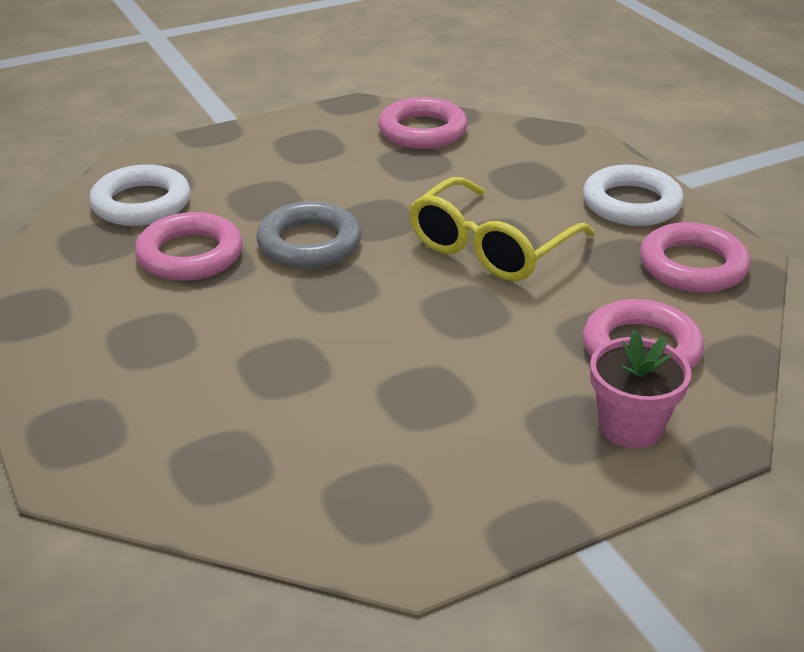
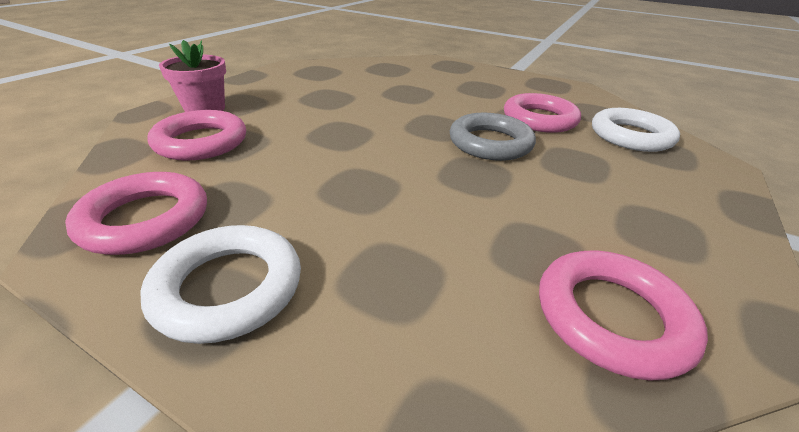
camera: 145 degrees right, 0 degrees up
yellow glasses [409,177,594,281] -> none

